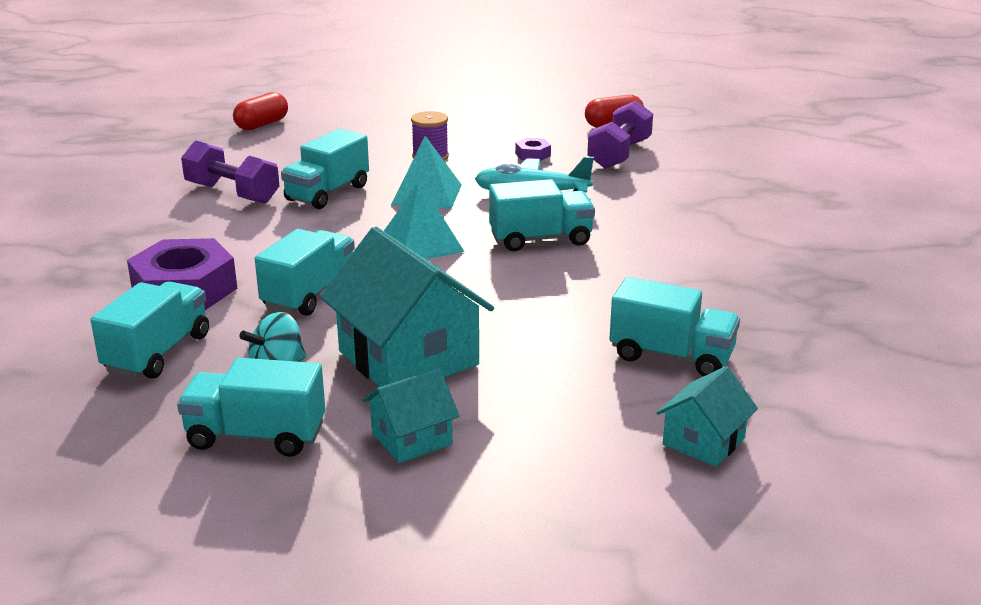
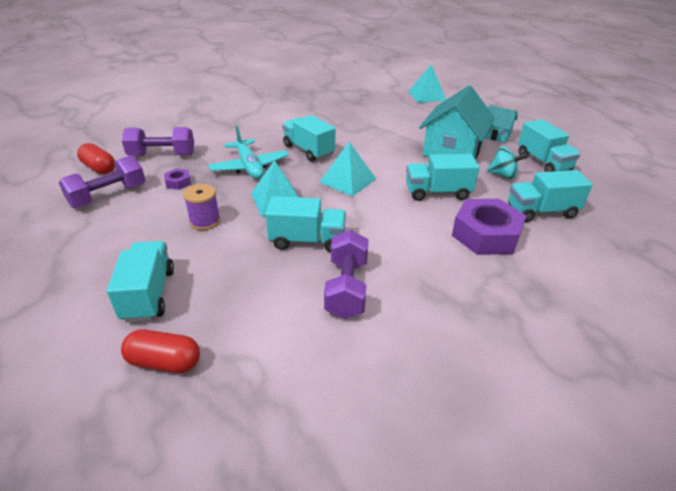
camera: 120 degrees left, 10 degrees up
turquoise truck [609,277,740,376] -> turquoise truck moved to [107,241,174,322]
turquoise house [656,366,758,467] -> turquoise pyramid [408,64,446,103]
none -> purple dumbbell [59,155,146,208]

